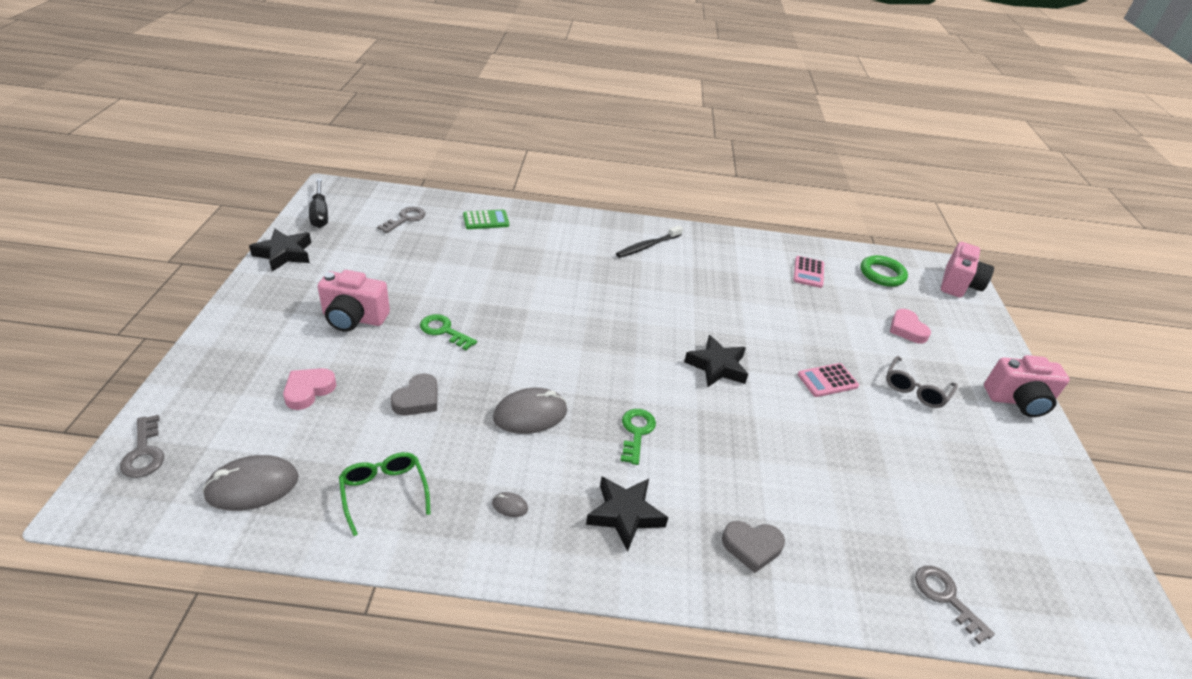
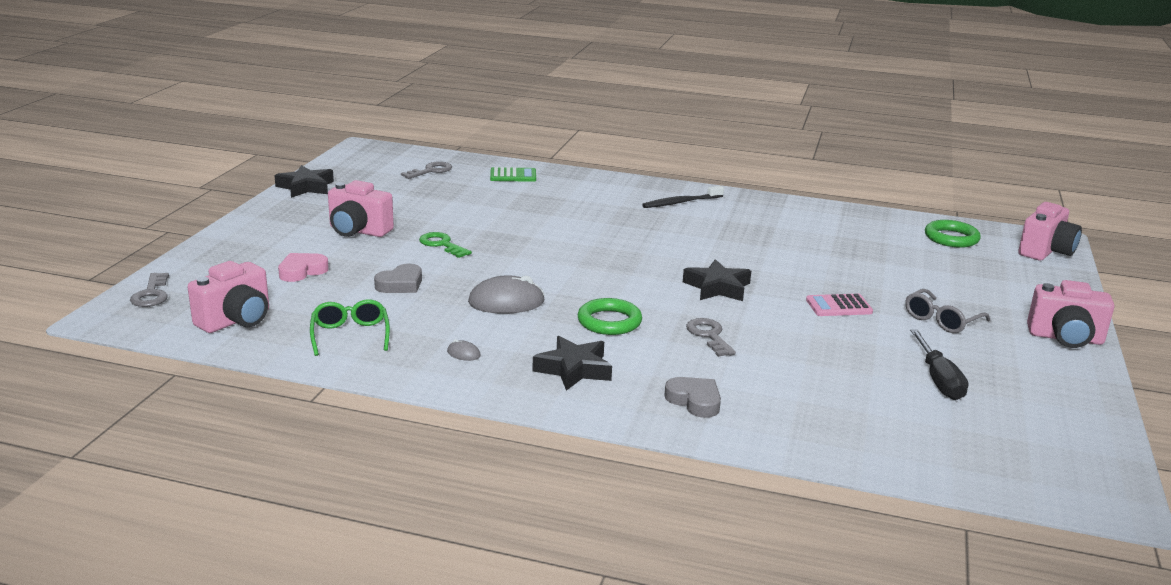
camera: 15 degrees right, 15 degrees down
grey mouse [202,455,299,511] -> pink camera [188,261,269,333]
black screwdriver [309,178,328,228] -> black screwdriver moved to [910,329,969,400]
green key [621,409,656,465] -> green ring [577,298,642,335]
grey heart [722,521,785,573] -> grey heart turned 150 degrees counterclockwise [664,377,721,418]
pink calculator [793,256,824,288] -> none
pink heart [890,309,931,344] -> none
grey key [915,566,995,644] -> grey key moved to [686,318,736,357]

